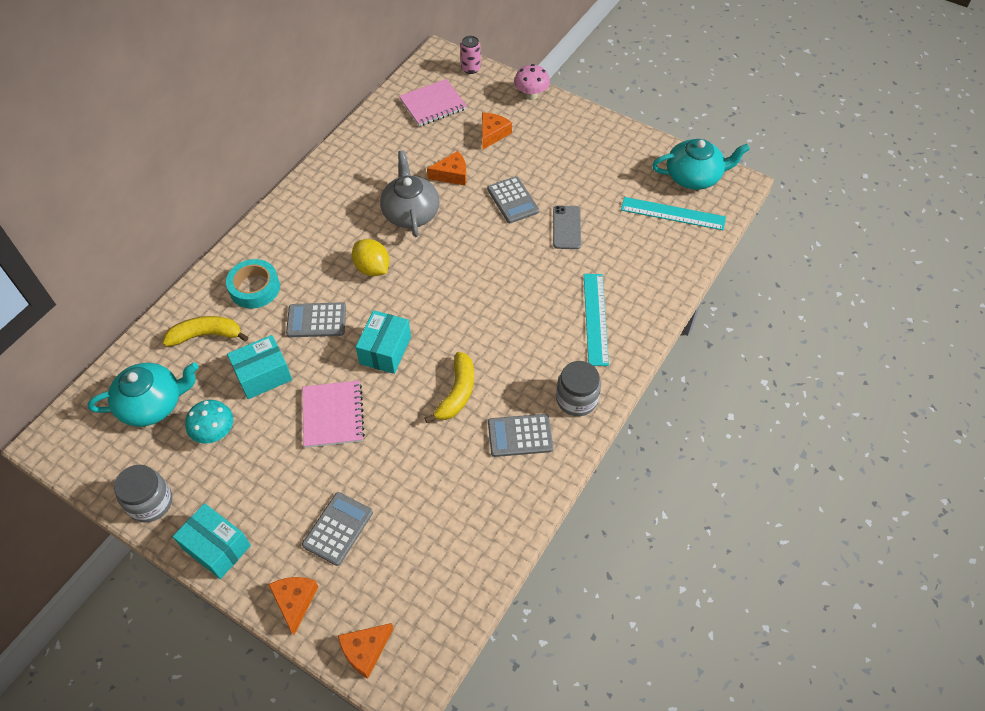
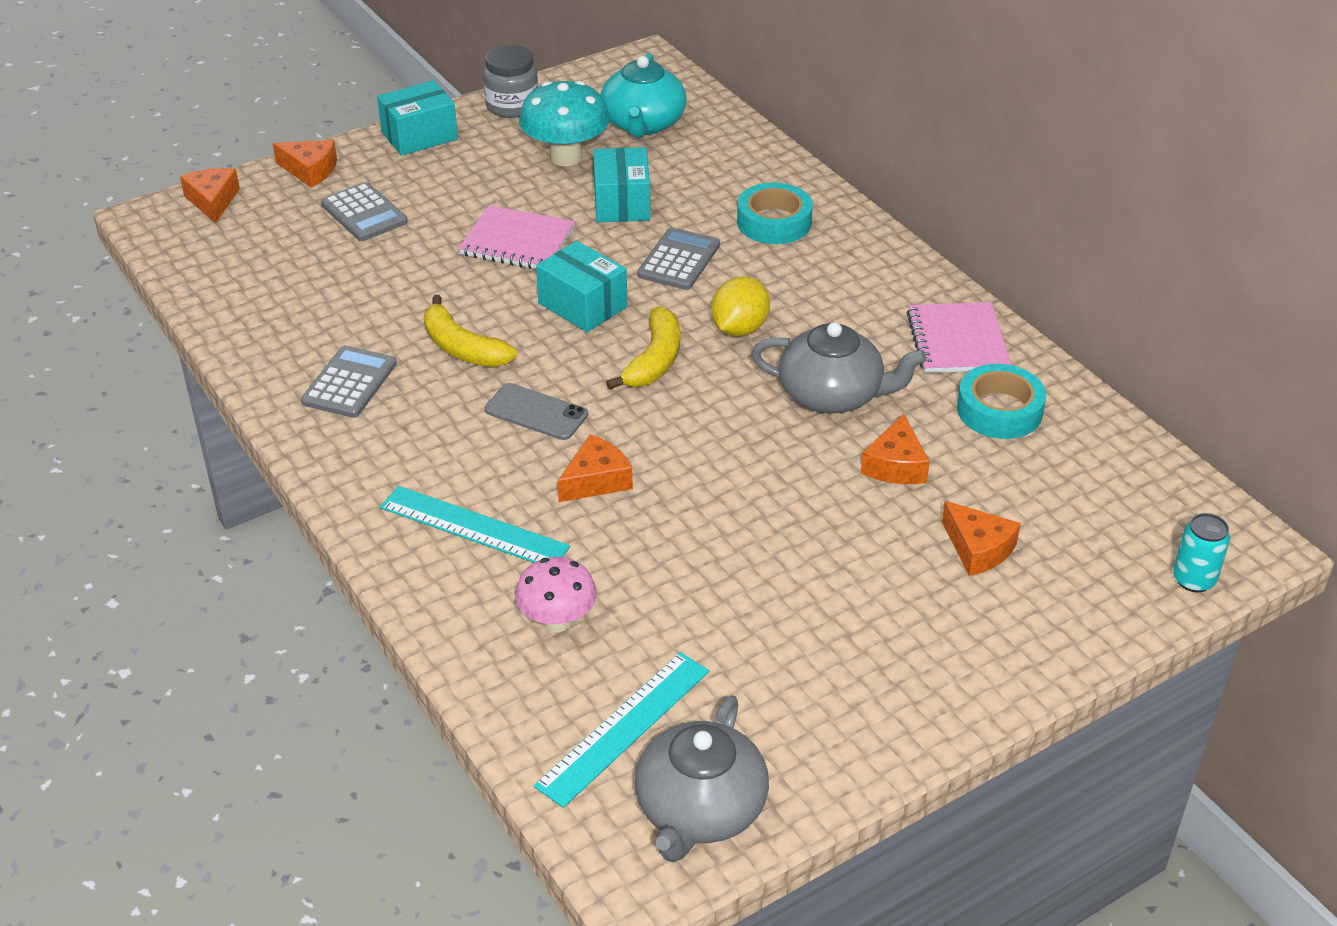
camera: 115 degrees right, 15 degrees down
yellow banana [163,316,248,347] -> yellow banana moved to [606,307,680,390]
turquoise mushroom [185,400,233,444] -> turquoise mushroom [519,81,610,166], size x1.50
yellow lemon [352,239,389,276] -> yellow lemon turned 45 degrees counterclockwise [711,276,770,336]
pink notebook [399,79,467,126] -> pink notebook moved to [907,302,1011,373]
pink can [461,36,481,74] -> turquoise can [1173,513,1230,592]
grey calculator [487,176,539,223] -> none
pink mushroom [514,64,550,100] -> pink mushroom moved to [515,557,597,632]
grey phone [553,205,581,249] -> grey phone moved to [485,383,588,440]
grey jar [556,361,601,416] -> none
turquoise teapot [652,139,750,190] -> grey teapot [635,695,769,862]
none -> orange cheese [557,434,633,502]
none -> turquoise tape [957,364,1046,439]

